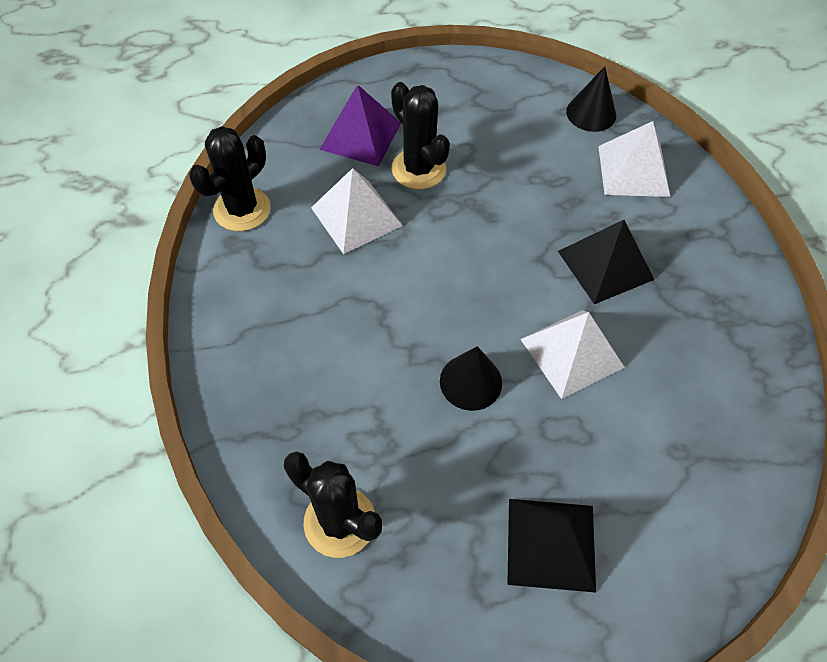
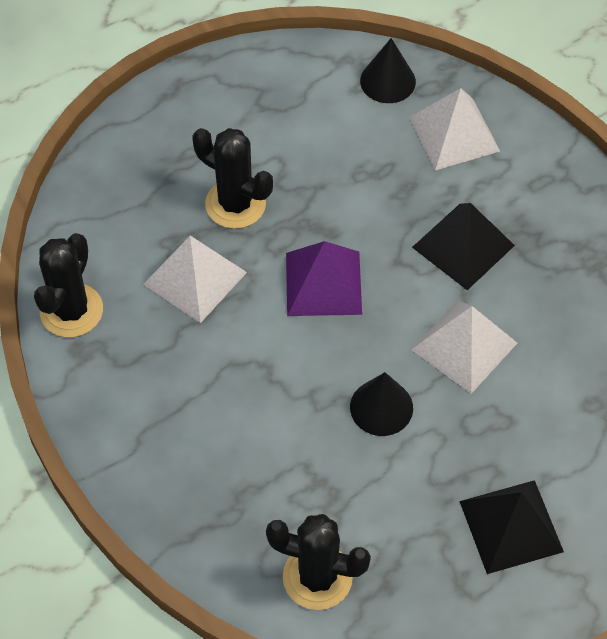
camera: 20 degrees left, 0 degrees up
purple pyramid [319,85,401,167] -> purple pyramid moved to [286,241,362,316]

